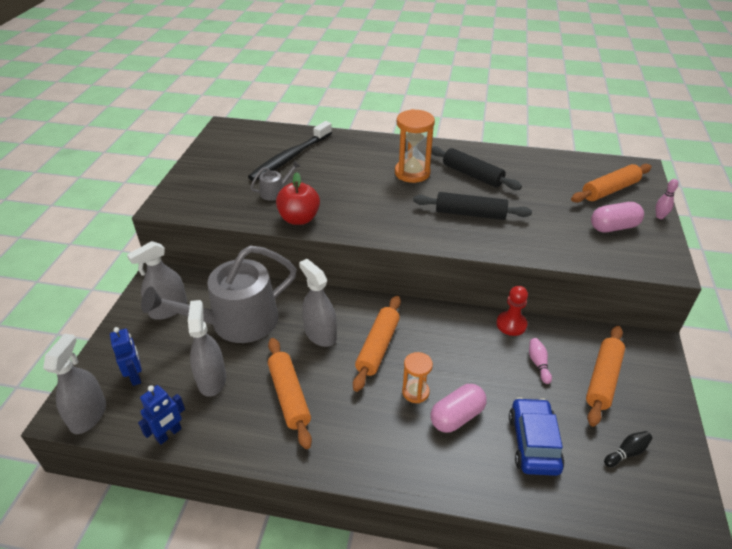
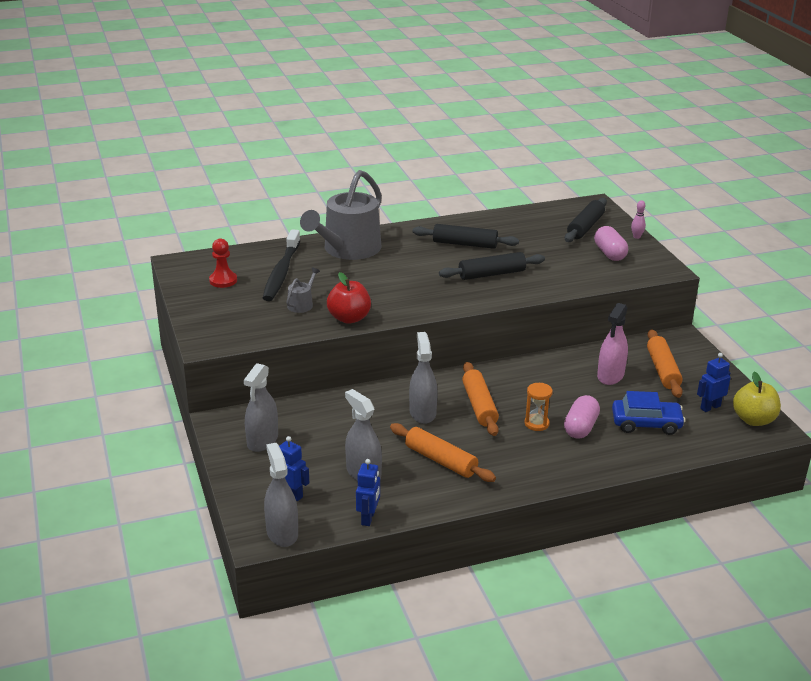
camera: 30 degrees left, 10 degrees down
grey watering can [141,245,297,343] -> grey watering can moved to [300,170,382,260]
grey spray bottle [299,259,337,347] -> grey spray bottle turned 60 degrees clockwise [409,332,438,424]
orange hourglass [395,109,435,183] -> none
red pawn [496,286,528,336] -> red pawn moved to [209,239,237,288]
blue car [509,397,565,476] -> blue car turned 120 degrees clockwise [612,391,685,435]
pink bowling pin [529,338,552,384] -> pink spray bottle [597,303,628,385]
orange rolling pin [571,164,652,203] -> black rolling pin [565,198,607,242]
pink capsule [591,202,644,233] -> pink capsule turned 60 degrees counterclockwise [594,226,628,261]
black bowling pin [604,431,652,467] -> blue robot [697,353,731,412]
none -> yellow apple [733,371,781,426]

